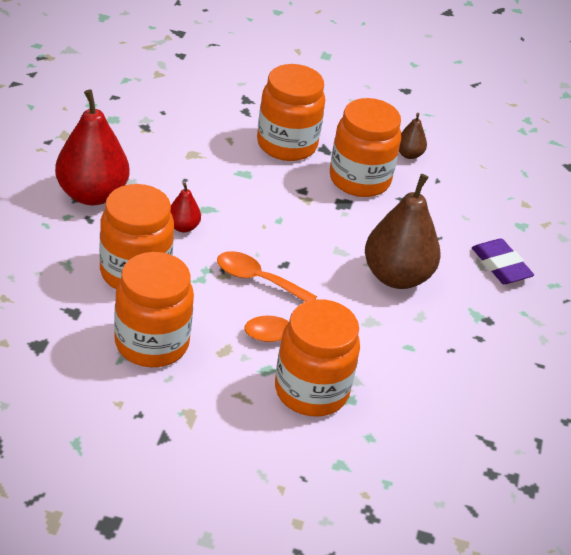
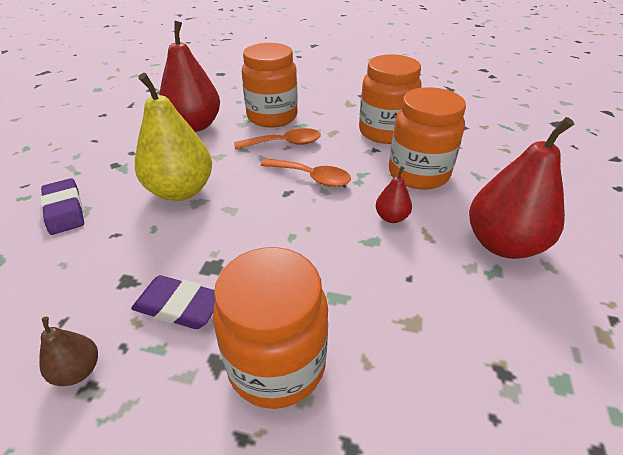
camera: 175 degrees left, 0 degrees up
orange jar [330,98,401,197] -> purple eraser [131,275,215,329]
brown pear [365,174,440,289] -> yellow pear [135,73,212,201]
none -> red pear [159,21,220,132]

